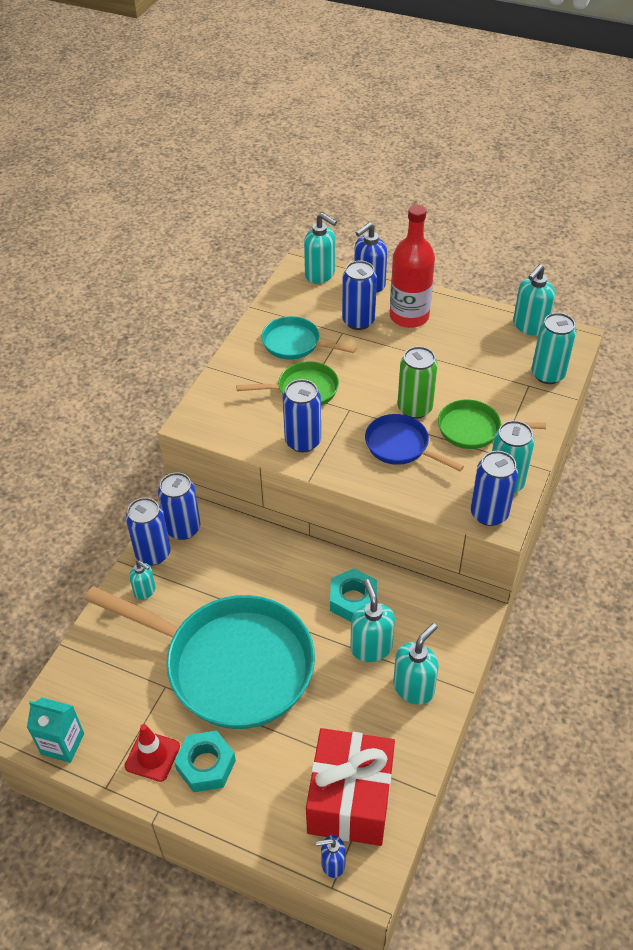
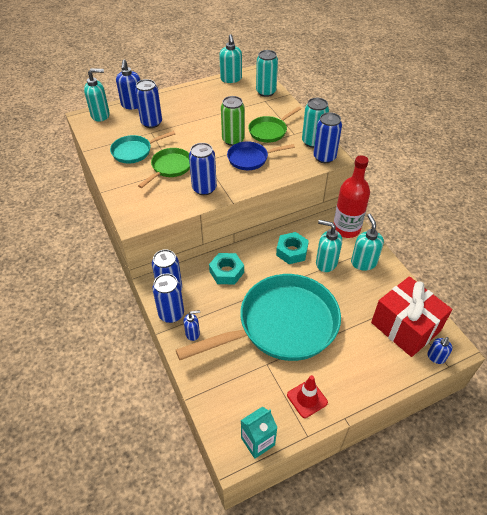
camera: 50 degrees left, 0 degrees up
turquoise soap dispenser [129,561,156,600] -> blue soap dispenser [184,310,200,341]
turquoise nut [174,730,236,792] -> turquoise nut moved to [209,253,244,285]
red bottle [390,205,435,328] -> red bottle moved to [334,155,370,238]

